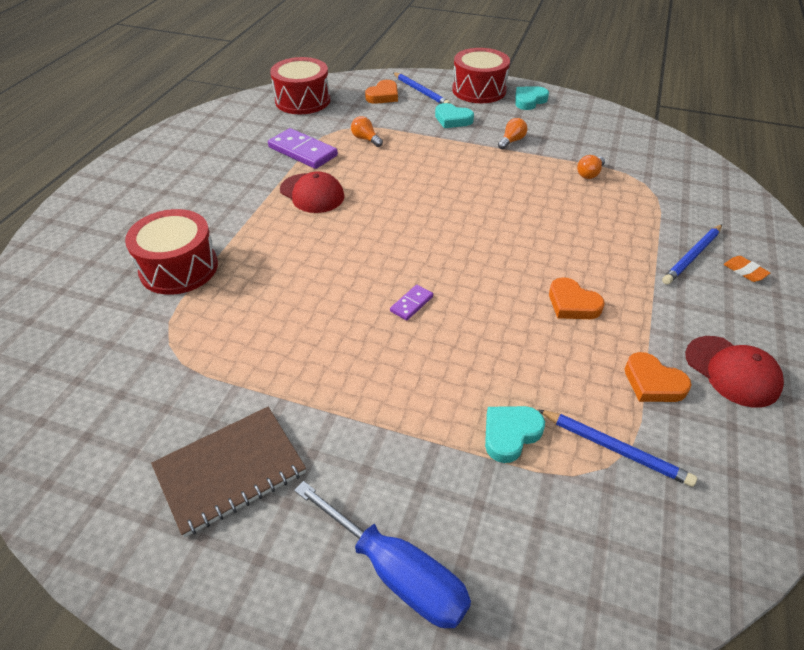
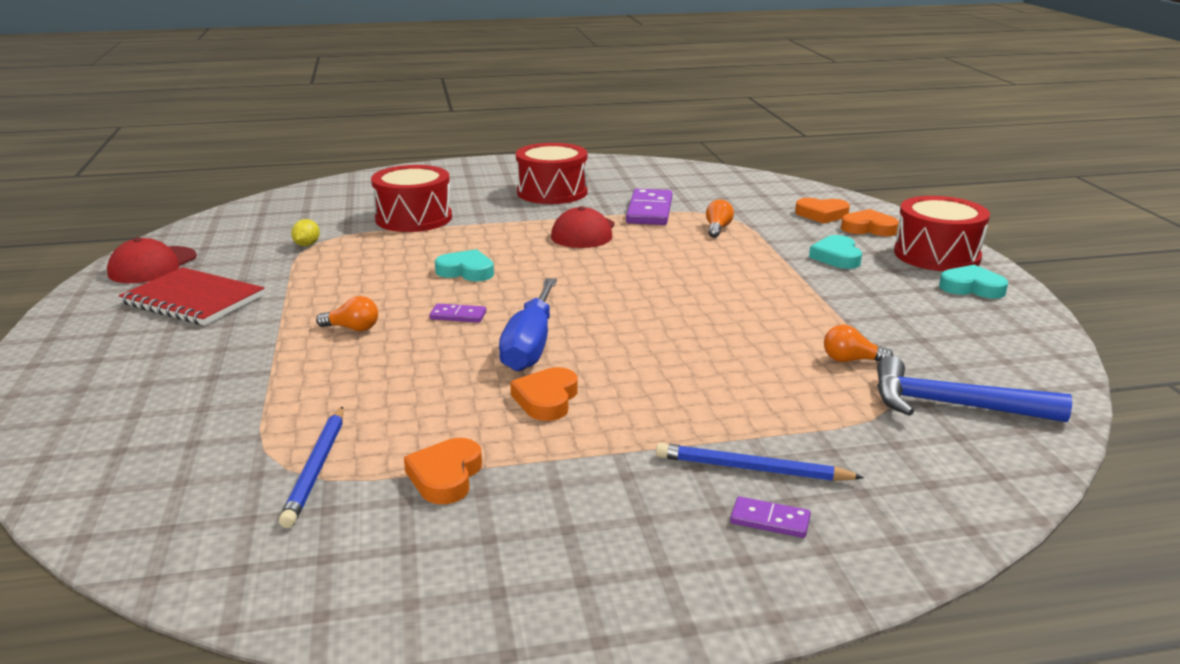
camera: 60 degrees right, 20 degrees down
brown notebook [151,407,306,538] -> red notebook [119,267,265,325]
red drum [270,57,330,114] -> red drum moved to [516,143,588,204]
blue screwdriver [294,481,471,628] -> blue screwdriver moved to [499,278,557,371]
blue pencil [393,72,451,104] -> orange heart [841,209,899,236]
turquoise heart [485,406,545,463] -> turquoise heart moved to [435,249,494,281]
orange light bulb [498,118,528,150] -> orange light bulb moved to [316,296,378,331]
red cap [685,336,784,408] -> red cap moved to [107,238,197,283]
orange eraser [723,256,770,282] -> purple domino [730,497,811,538]
none -> yellow lemon [291,219,320,246]
none -> blue hammer [877,356,1072,422]

